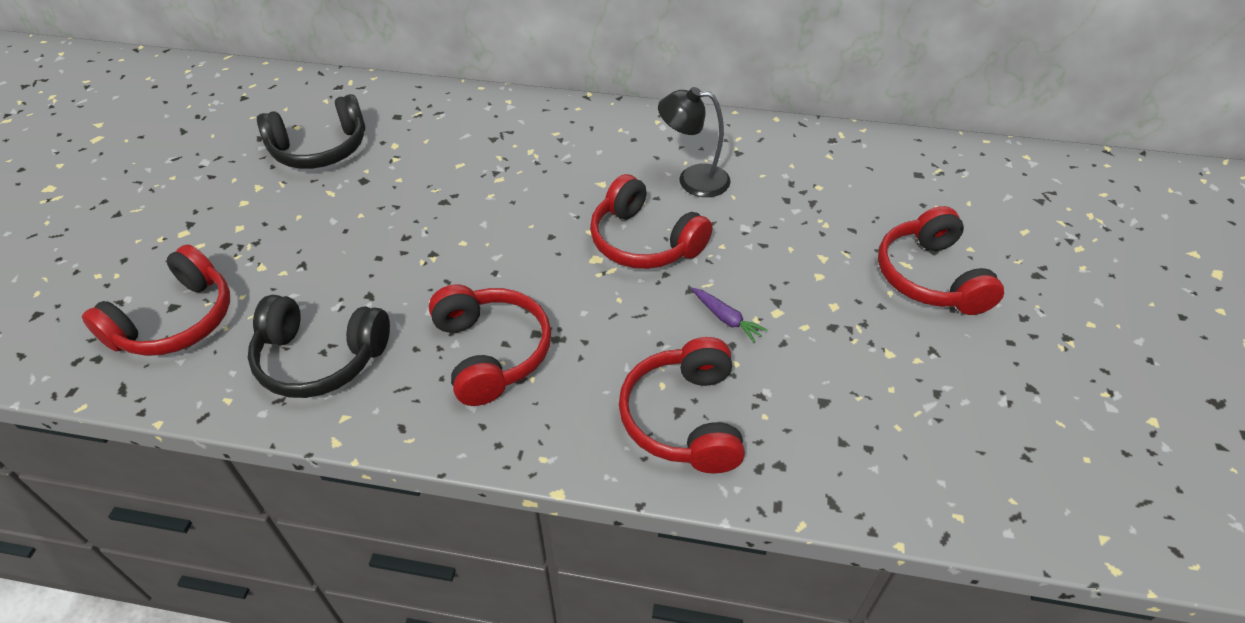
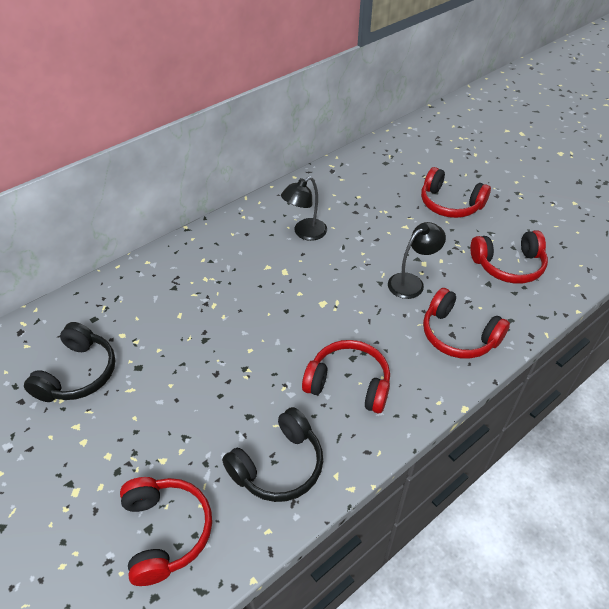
camera: 50 degrees left, 0 degrees up
red headphones [590,174,713,269] -> red headphones moved to [470,230,548,284]
purple carrot [691,288,768,343] -> black lamp [388,222,446,299]

